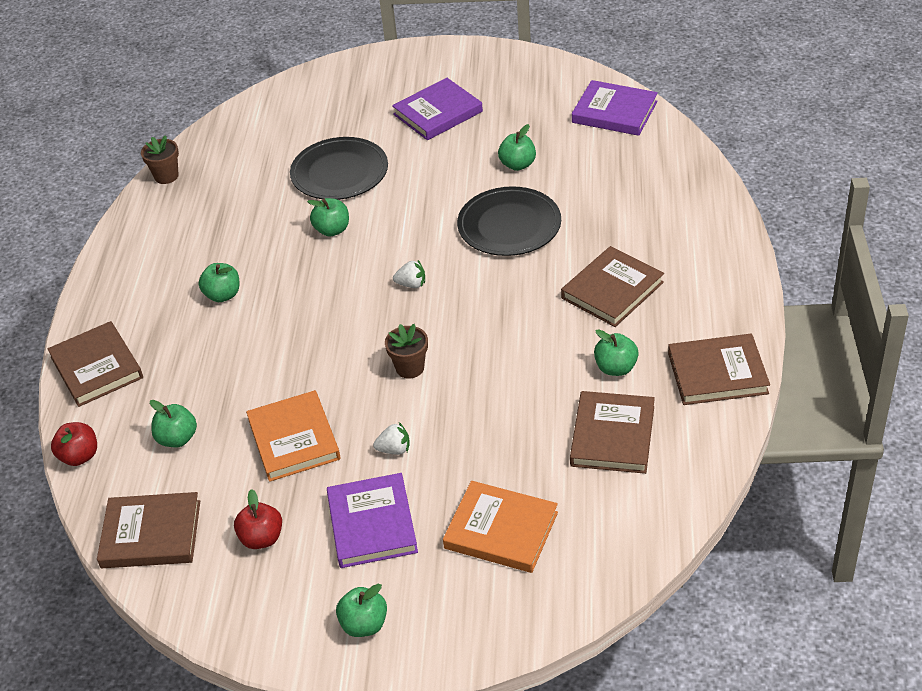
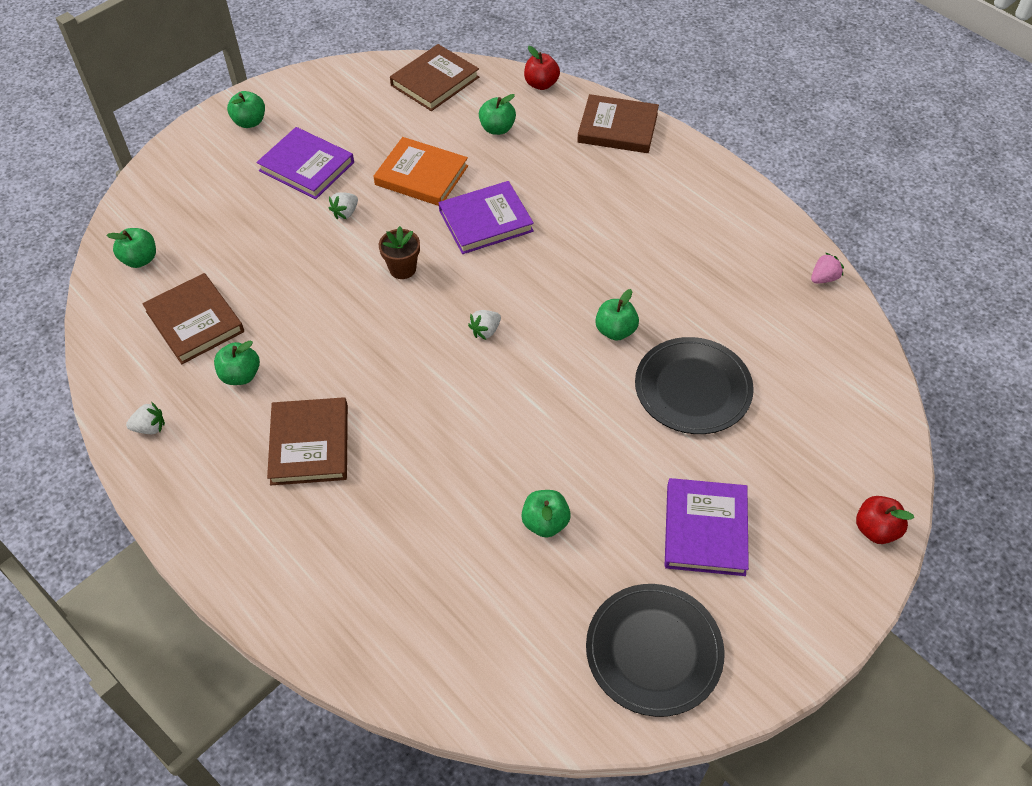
camera: 130 degrees right, 10 degrees up
brown flower pot [141,135,179,184] -> pink strawberry [811,252,844,284]
green apple [198,263,239,302] -> green apple moved to [106,228,156,268]
red apple [234,489,282,549] -> red apple moved to [856,496,914,544]
orange book [443,481,558,573] -> none
black plate [457,186,561,256] -> black plate moved to [586,584,725,717]
purple book [572,80,658,136] -> purple book moved to [439,181,534,254]
brown book [668,334,770,405] -> white strawberry [126,402,165,434]

